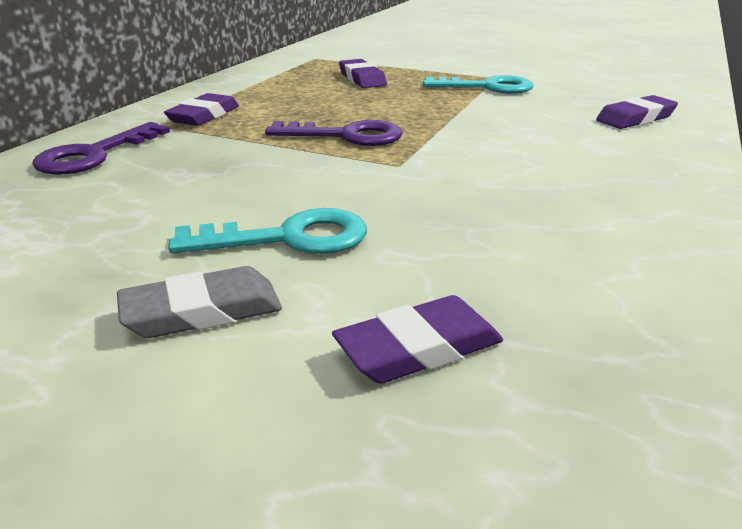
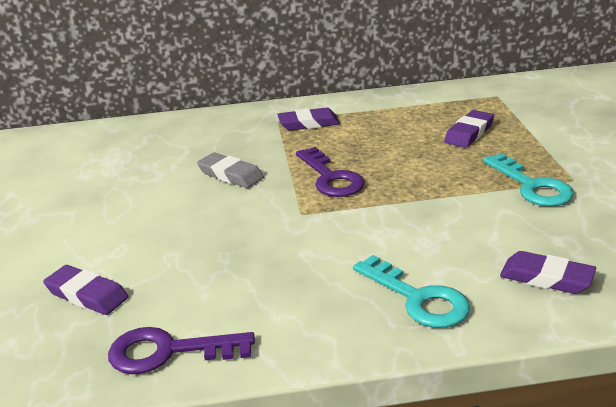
camera: 60 degrees right, 0 degrees up
purple key [32,122,170,174] -> purple key moved to [108,327,255,374]
grey eraser [117,266,282,338] -> grey eraser moved to [197,152,264,188]
turquoise key [168,208,367,254] -> turquoise key moved to [353,255,470,328]

